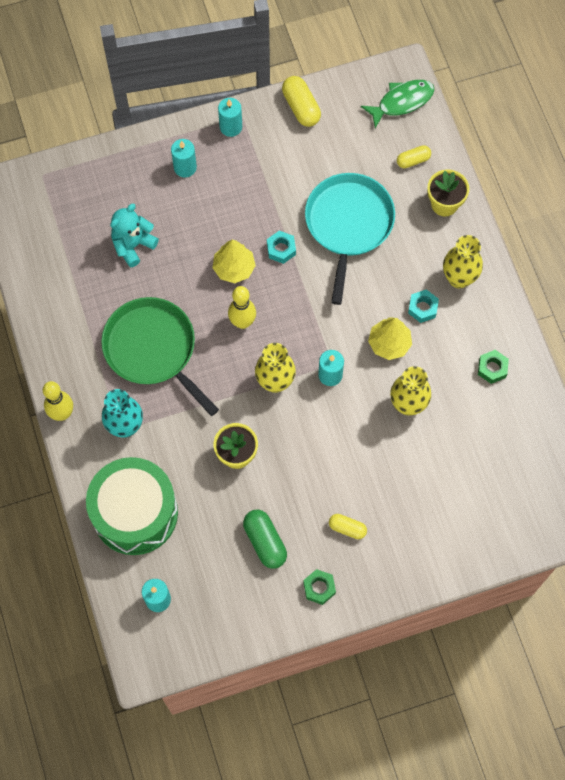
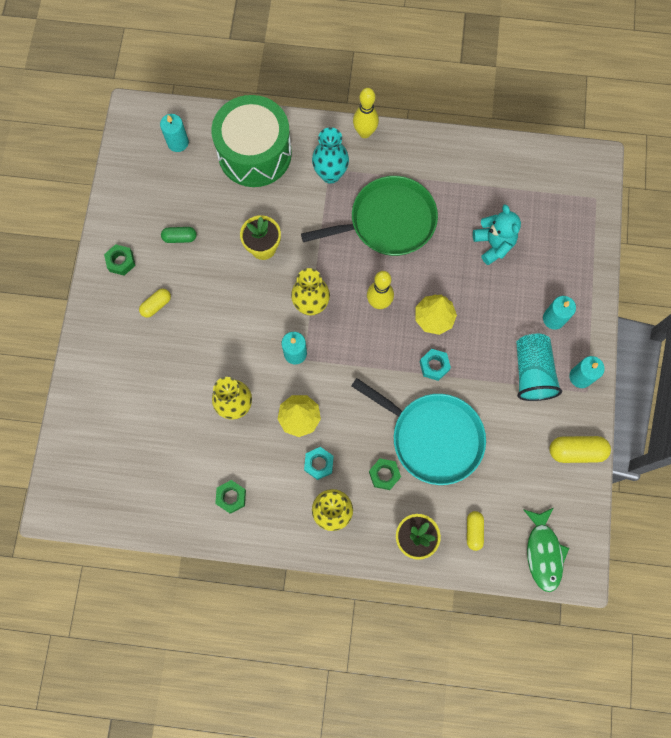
camera: 115 degrees right, 5 degrees up
green capsule [243,510,287,569] -> green capsule [161,227,197,243], size x0.63
none -> green nut [369,458,401,490]
none -> turquoise cup [516,334,562,401]

